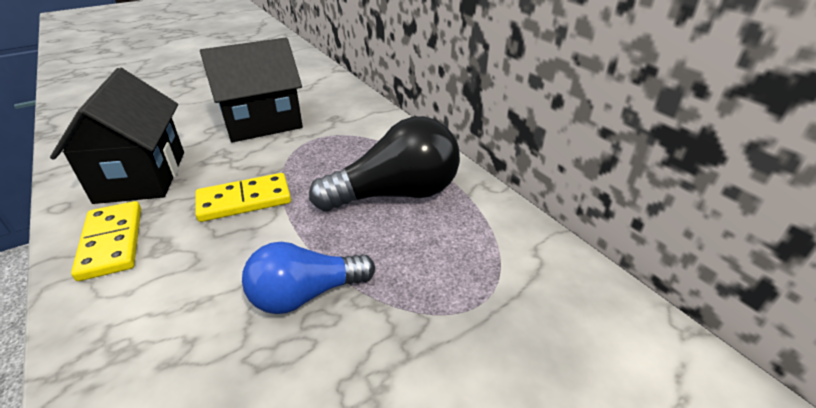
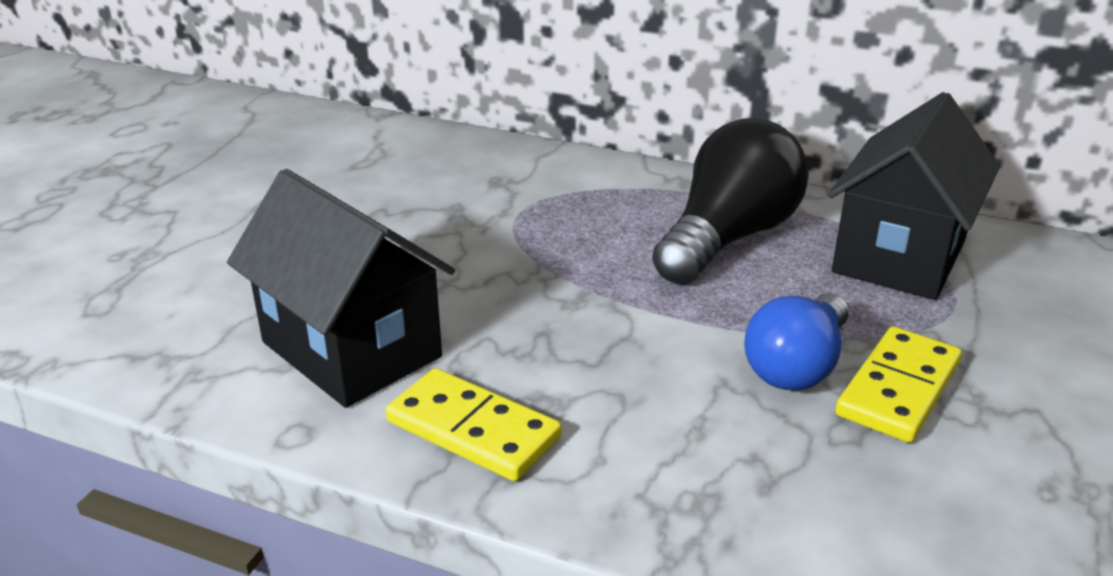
camera: 35 degrees left, 5 degrees down
yellow domino [196,173,291,222] -> yellow domino moved to [835,326,962,443]
black house [200,38,303,142] -> black house moved to [828,92,1000,300]

